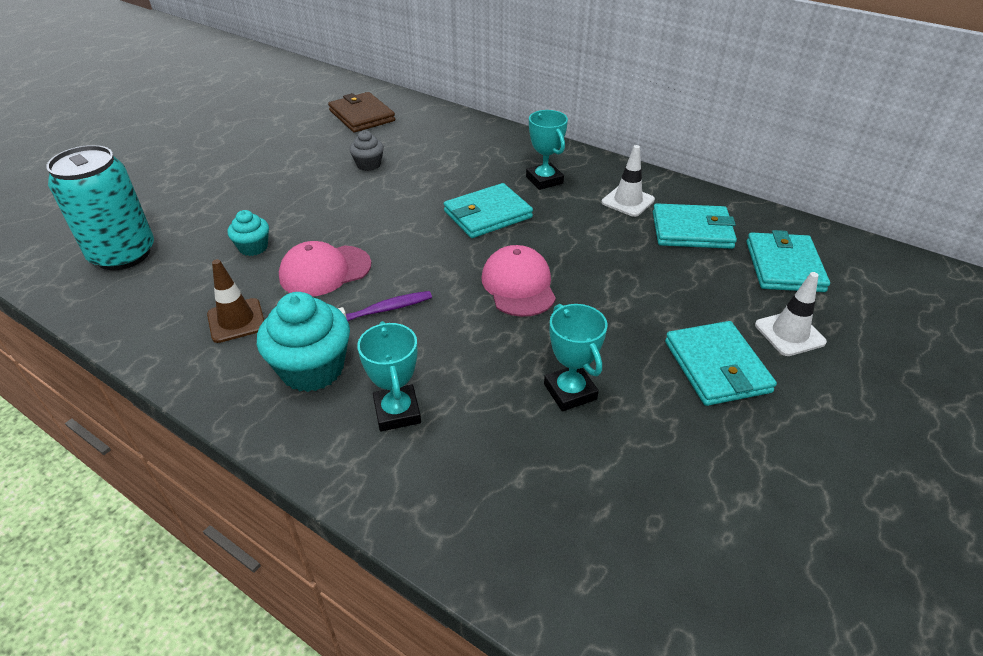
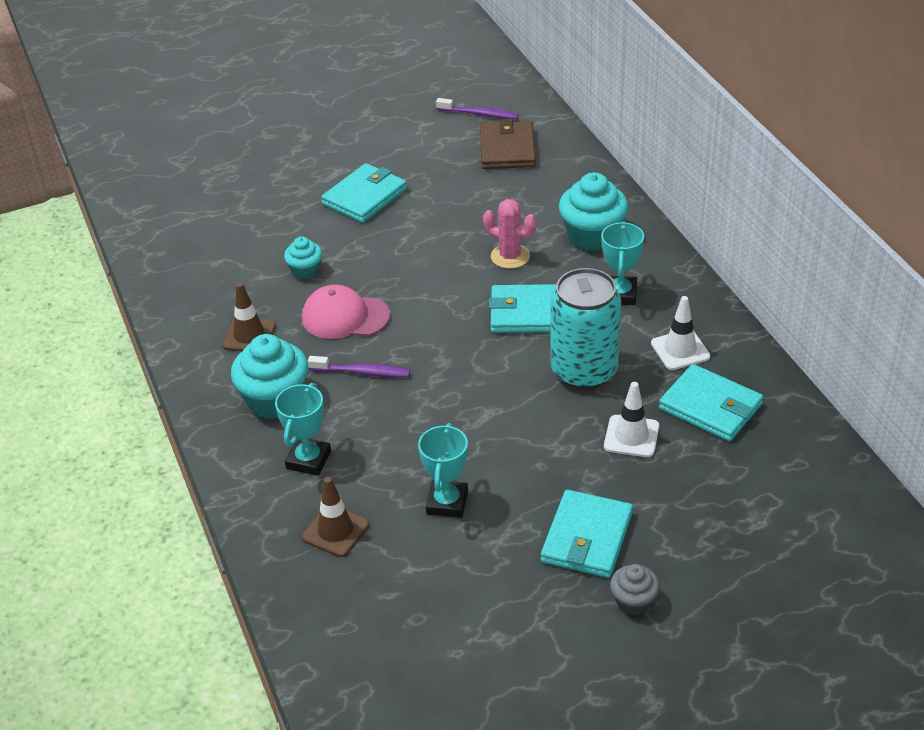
camera: 35 degrees right, 0 degrees up
turquoise can [46,145,154,270] -> turquoise can moved to [550,268,621,390]
grey cupcake [349,130,384,171] -> grey cupcake moved to [610,564,660,616]
pink cap [481,245,556,317] -> none
turquoise wallet [747,230,830,292] -> turquoise wallet moved to [321,163,407,223]
white traffic cone [755,272,827,356] -> white traffic cone moved to [604,382,659,457]
none -> brown traffic cone [302,477,369,557]
none -> purple toothbrush [436,98,518,119]
none -> pink cactus [483,199,537,269]
none -> turquoise cupcake [559,172,628,251]

